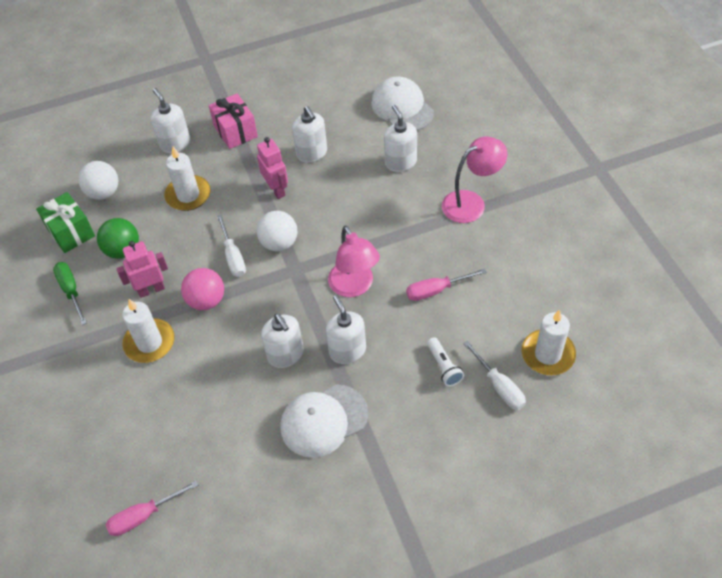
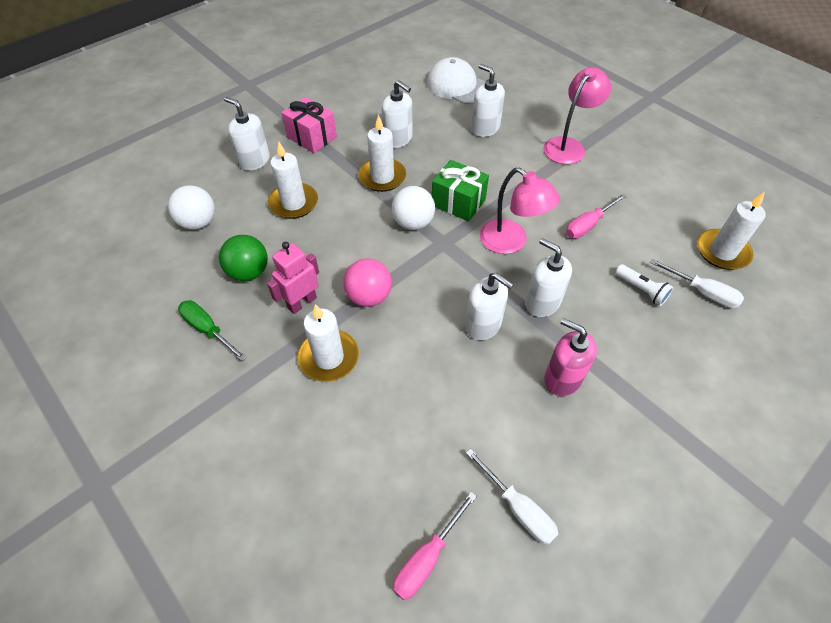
camera: 25 degrees left, 0 degrees up
green gift [36,192,95,253] -> green gift moved to [432,160,489,222]
white screwdriver [217,214,246,277] -> white screwdriver moved to [466,448,558,545]
pink robot [257,137,288,199] -> white candle [358,114,406,192]
white cap [280,384,368,458] -> pink soap dispenser [544,318,597,396]

